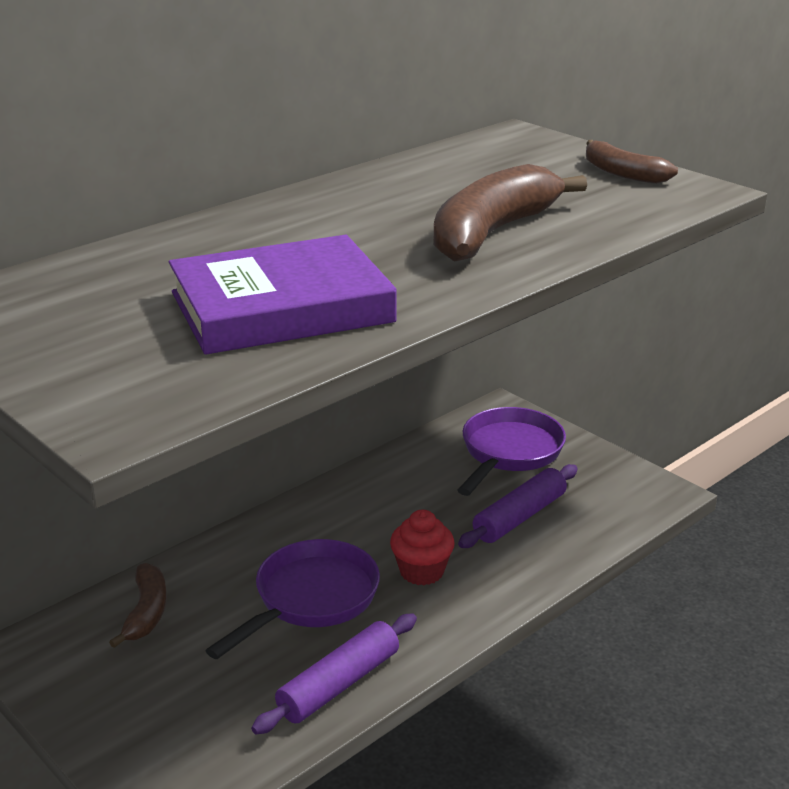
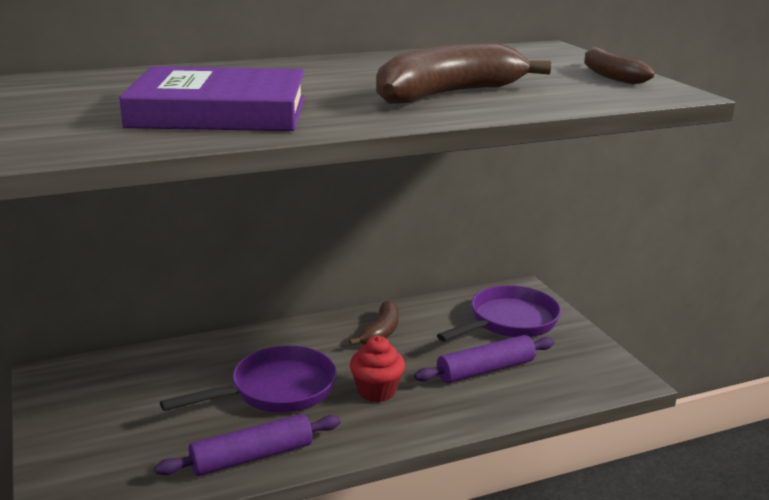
camera: 20 degrees right, 5 degrees down
brown banana [109,563,167,648] -> brown banana moved to [349,300,399,346]

